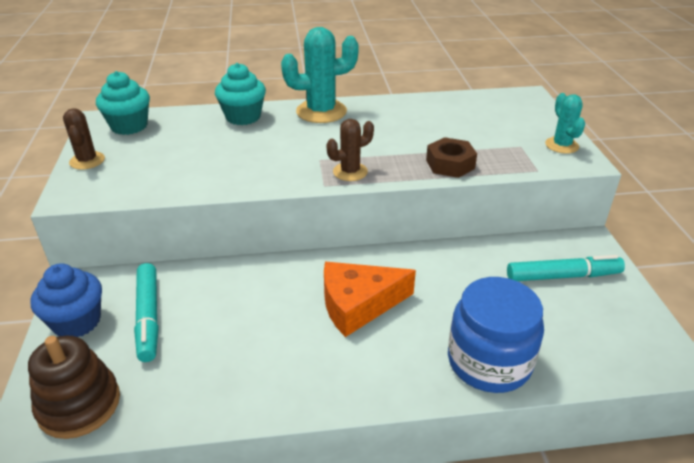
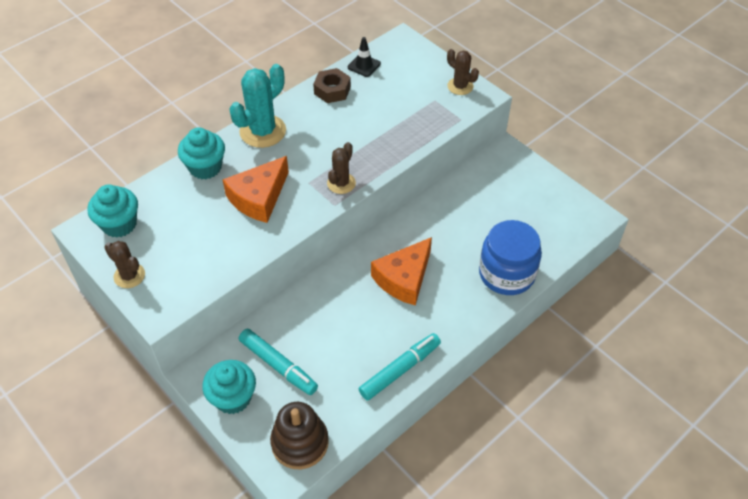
camera: 35 degrees left, 15 degrees up
blue cupcake [30,263,102,337] -> turquoise cupcake [202,360,256,414]
brown nut [426,137,477,178] -> brown nut moved to [313,68,351,103]
turquoise marker [507,255,625,281] -> turquoise marker moved to [359,333,441,400]
turquoise cactus [545,93,585,154] -> brown cactus [447,49,479,95]
none -> orange cheese [222,156,289,223]
none -> black traffic cone [348,37,381,77]

